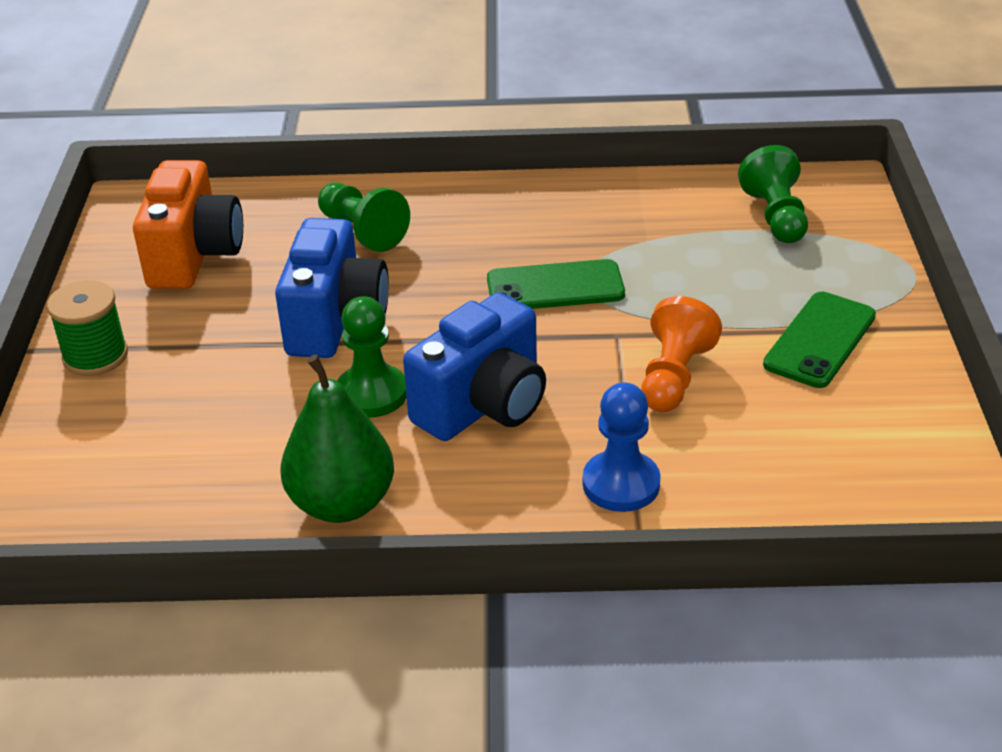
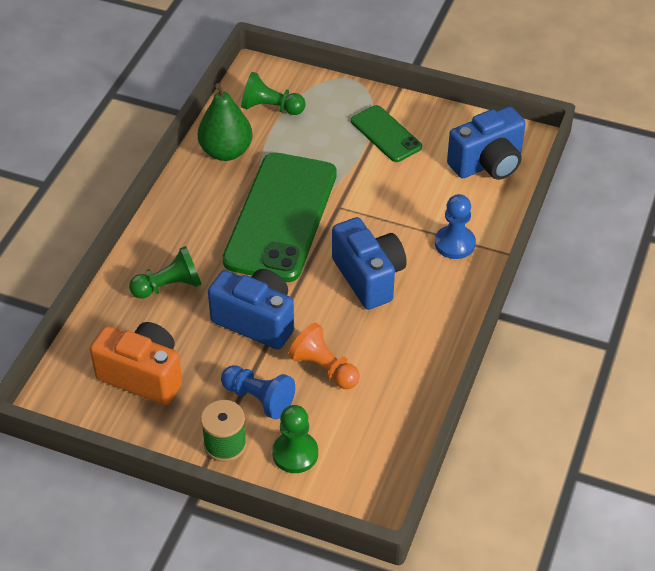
camera: 70 degrees left, 10 degrees up
green pear [281,354,394,523] -> green pear moved to [198,83,252,161]
green pawn [337,296,407,418] -> green pawn moved to [272,405,318,473]
green phone [487,259,625,309] -> green phone [222,153,337,282], size x2.00
orange pawn [641,296,722,412] -> orange pawn moved to [288,323,360,389]
none -> blue pawn [221,365,295,419]
none -> blue camera [447,106,526,180]

